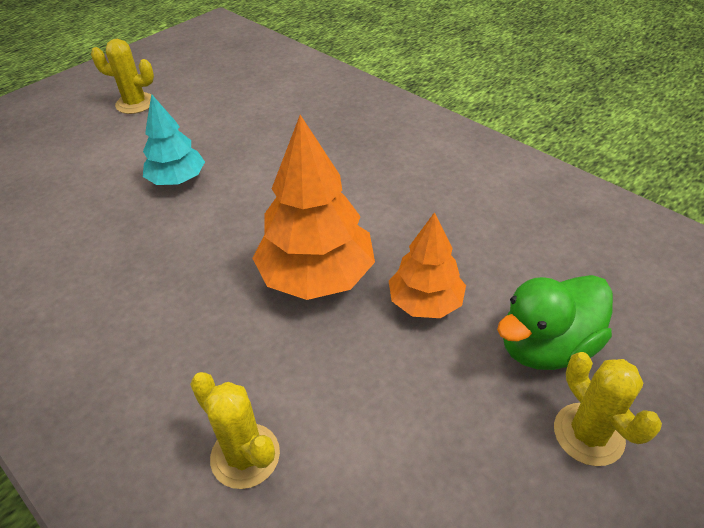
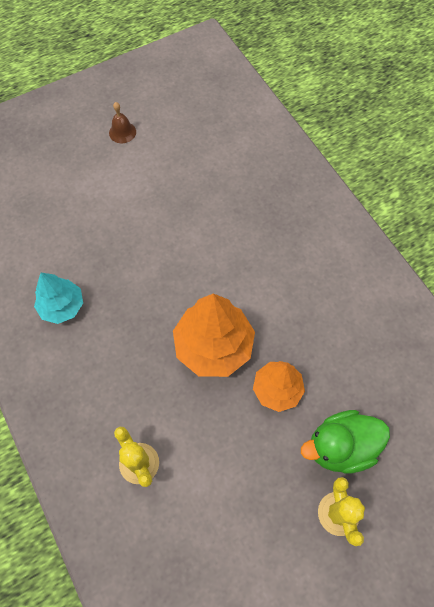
camera: 15 degrees right, 20 degrees up
yellow cactus [91,39,154,114] -> brown bell [109,102,136,143]
turquoise tree [143,94,205,185] -> turquoise tree moved to [34,273,83,324]

